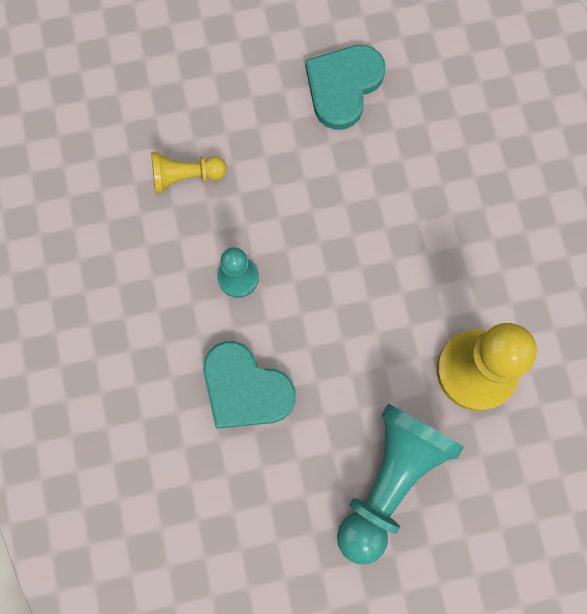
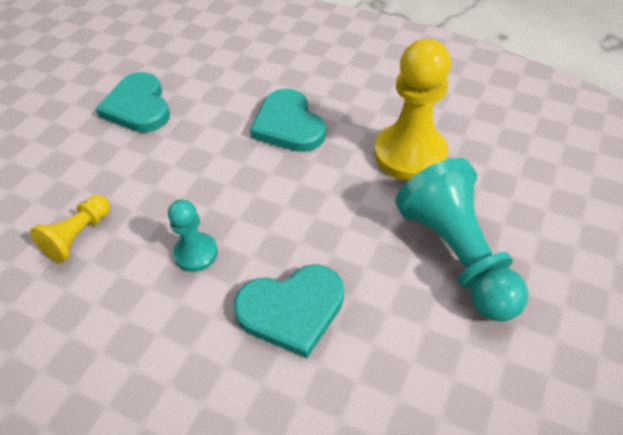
camera: 50 degrees left, 25 degrees down
none -> turquoise heart [250,89,326,152]

